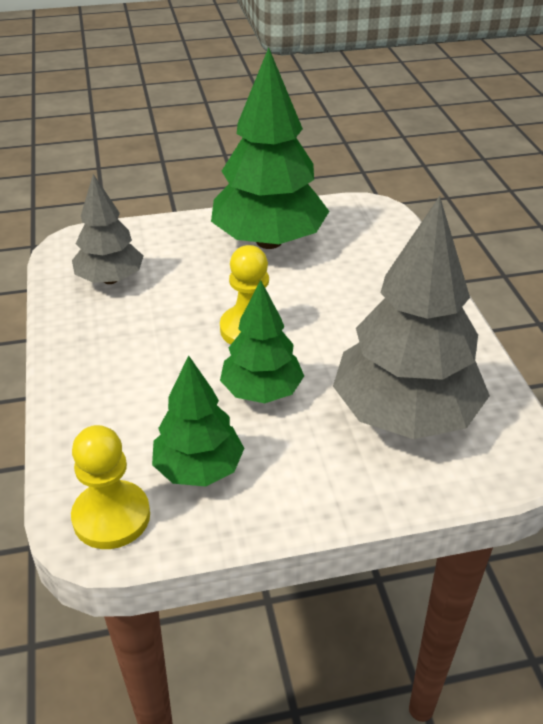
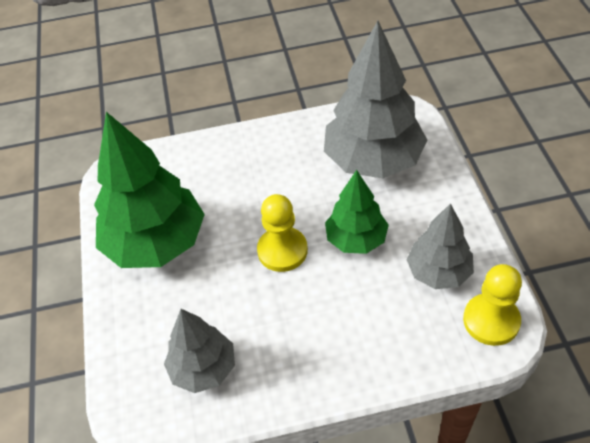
camera: 85 degrees left, 10 degrees up
green tree [152,355,244,486] -> grey tree [406,203,474,289]

